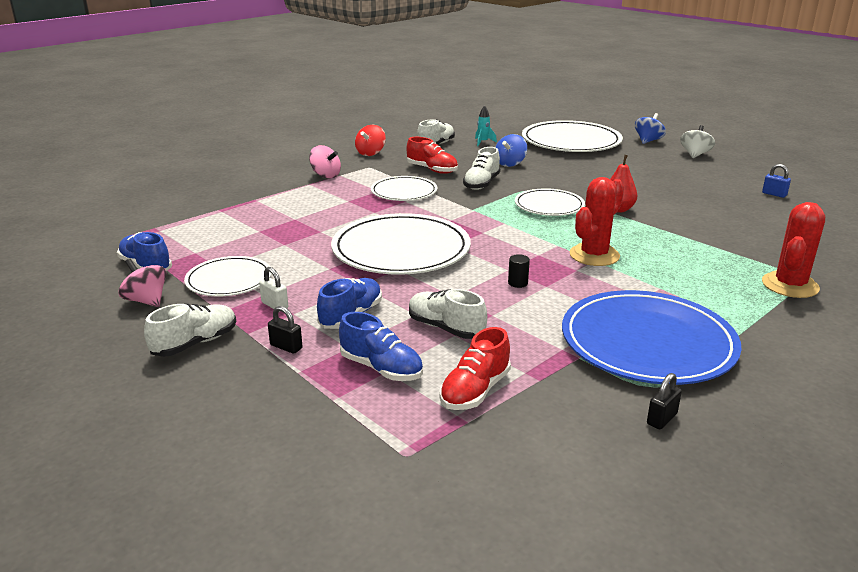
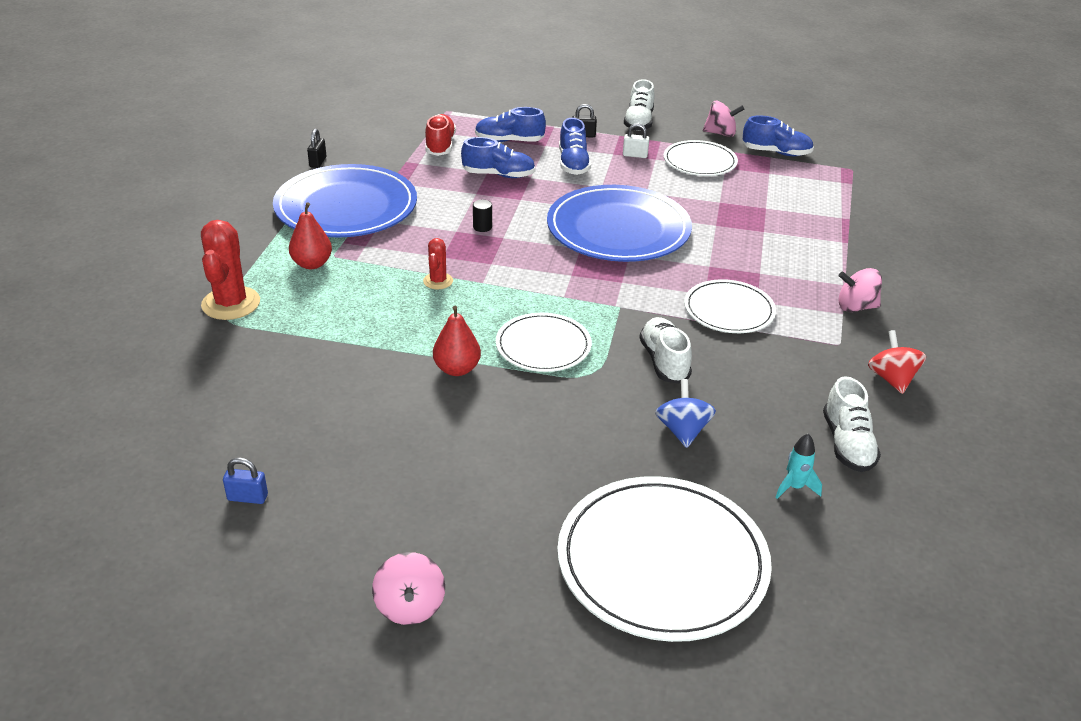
camera: 145 degrees right, 10 degrees up
white plate [331,213,471,275] -> blue plate [547,185,692,262]
red shoe [407,137,458,174] -> none
white shoe [409,289,487,339] -> blue shoe [461,137,536,178]
red cactus [569,177,624,266] -> red cactus [423,238,453,289], size x0.54
blue spinning top [635,113,666,144] -> none
white spinning top [680,125,715,158] -> pink spinning top [372,552,445,625]
none -> red pear [289,202,332,269]

